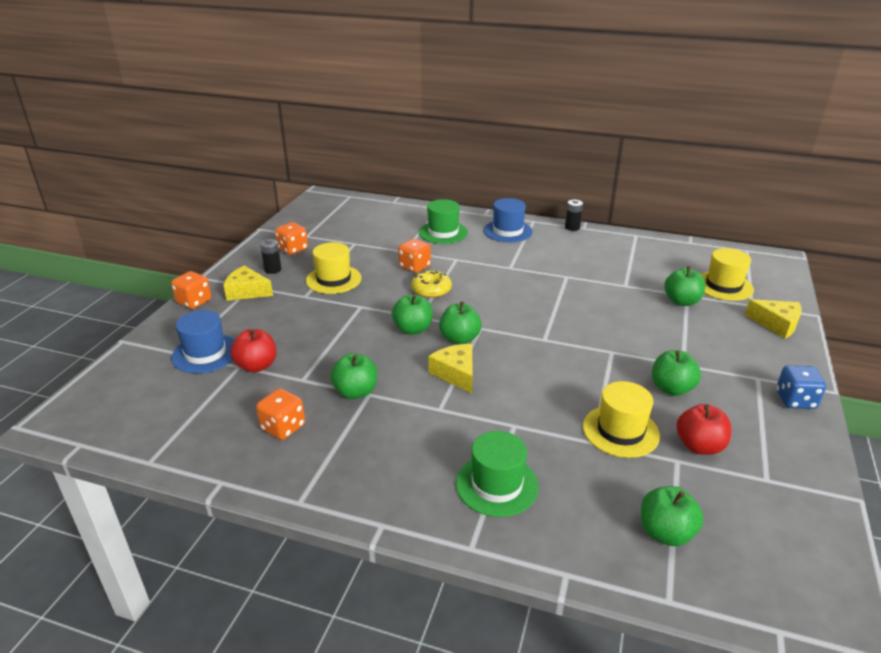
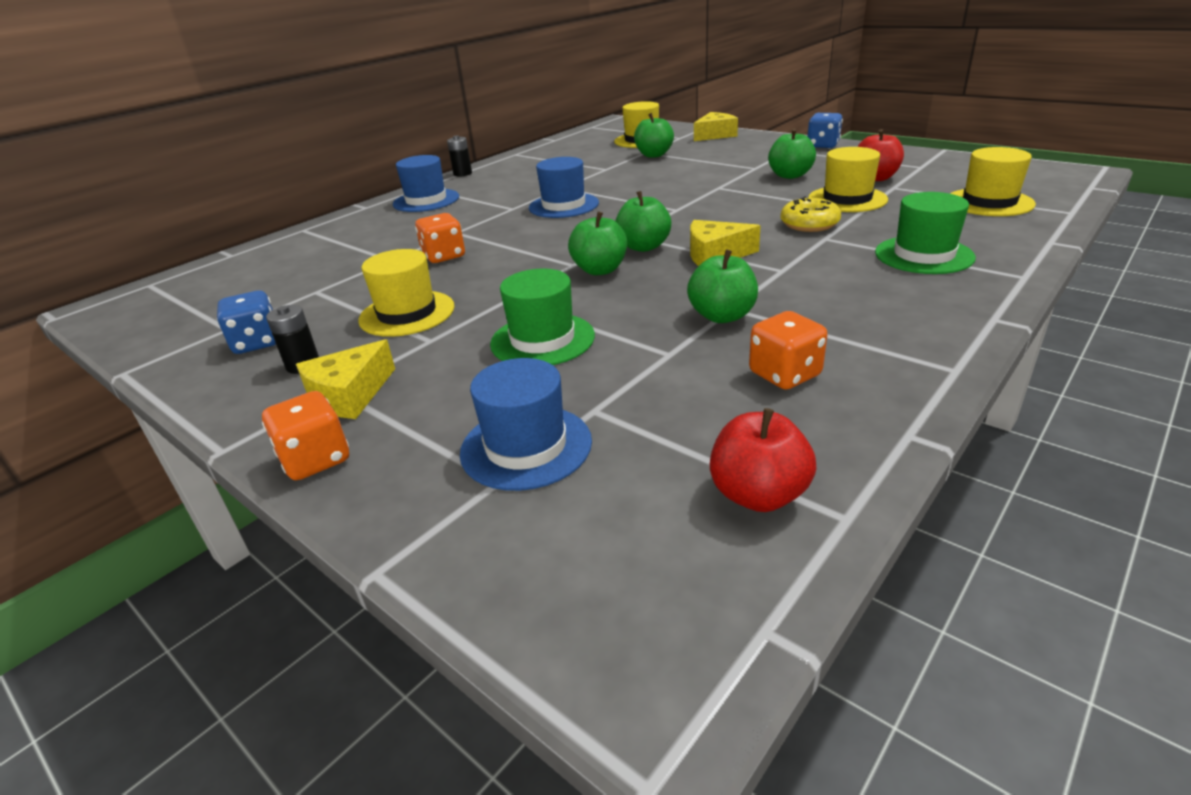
camera: 65 degrees left, 0 degrees up
red apple [230,329,276,373] -> red apple moved to [710,408,817,512]
orange dice [275,222,308,255] -> blue dice [217,290,276,354]
yellow donut [411,271,452,298] -> yellow donut moved to [780,196,841,232]
green hat [419,199,468,244] -> green hat moved to [490,269,595,365]
green apple [641,486,704,547] -> yellow hat [950,147,1036,216]
none -> blue hat [529,157,599,218]

